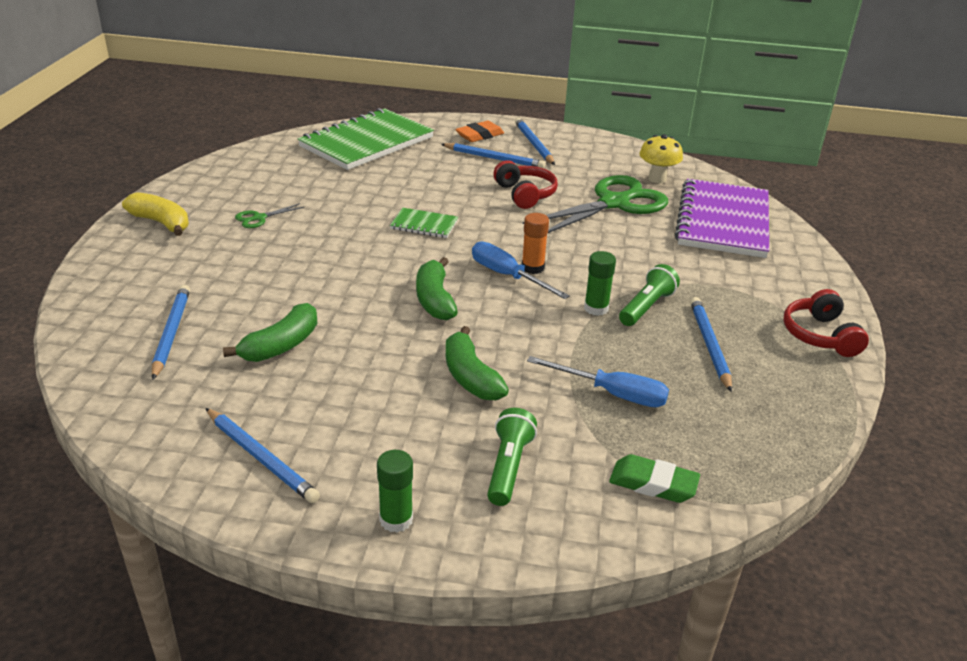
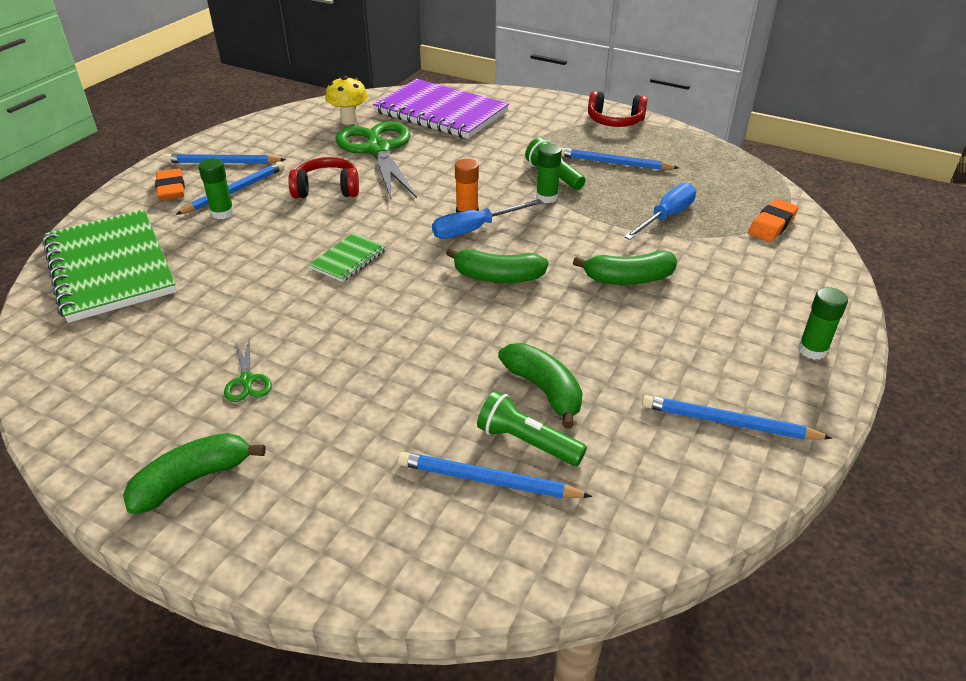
camera: 70 degrees left, 5 degrees up
yellow banana [122,192,189,236] -> green banana [123,433,266,514]
blue pencil [205,408,320,503] -> blue pencil turned 135 degrees counterclockwise [642,395,833,440]
green flashlight [487,408,537,506] -> green flashlight moved to [477,391,587,466]
green eraser [609,454,700,503] -> orange eraser [748,199,799,242]
none -> green glue stick [198,158,234,219]

